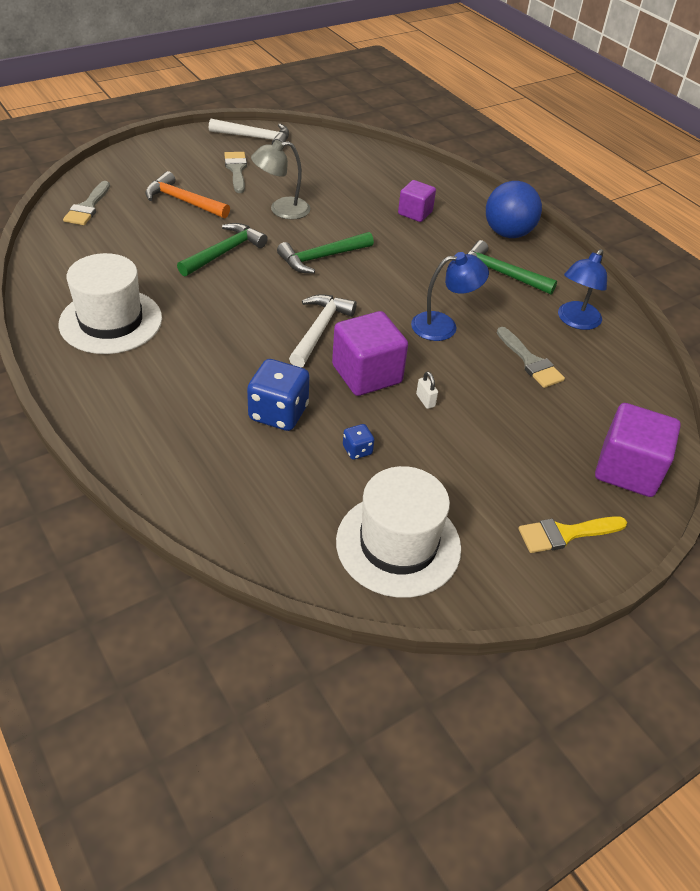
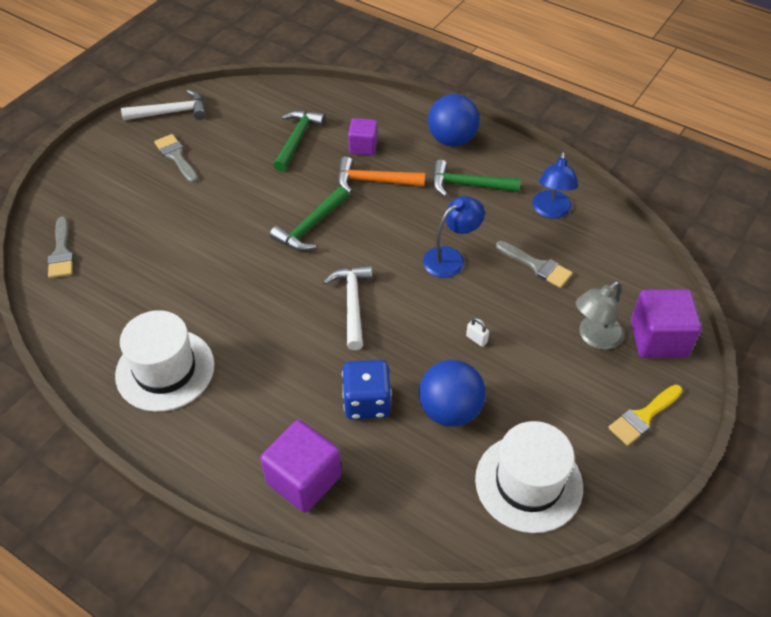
camera: 20 degrees left, 5 degrees up
orange hammer [145,171,230,218] -> orange hammer moved to [338,157,425,193]
green hammer [177,223,268,277] -> green hammer moved to [273,110,326,172]
grey lamp [251,140,311,219] -> grey lamp moved to [576,281,624,350]
purple cube [332,311,408,396] -> purple cube moved to [260,420,342,513]
blue dice [343,424,374,460] -> blue ball [419,360,486,427]

